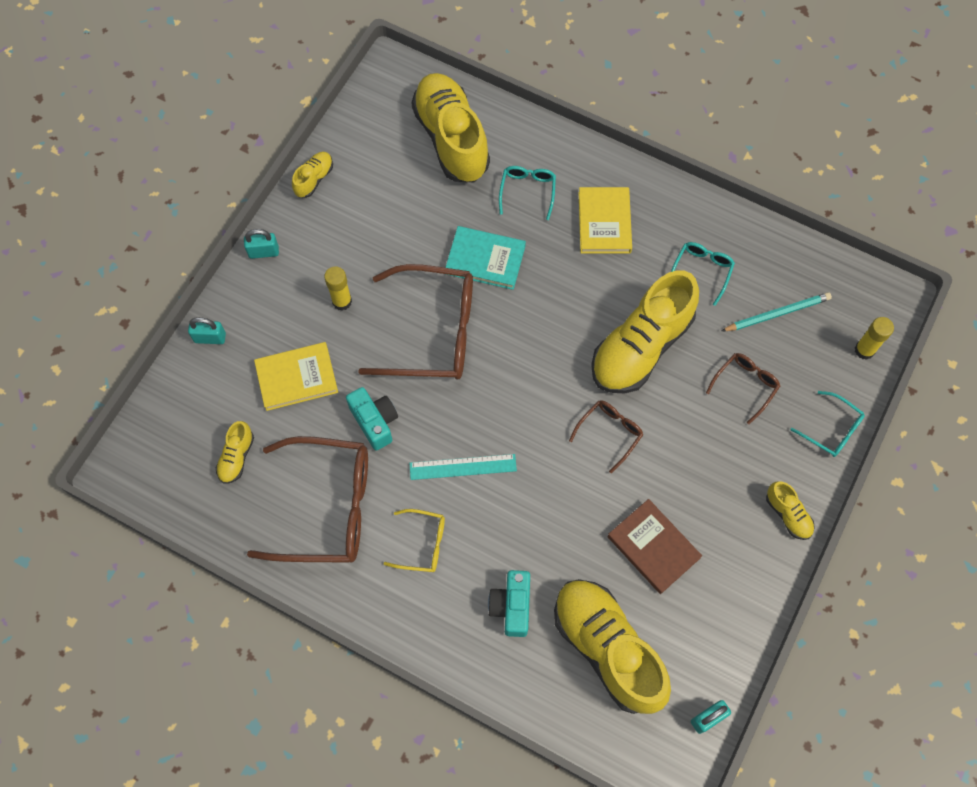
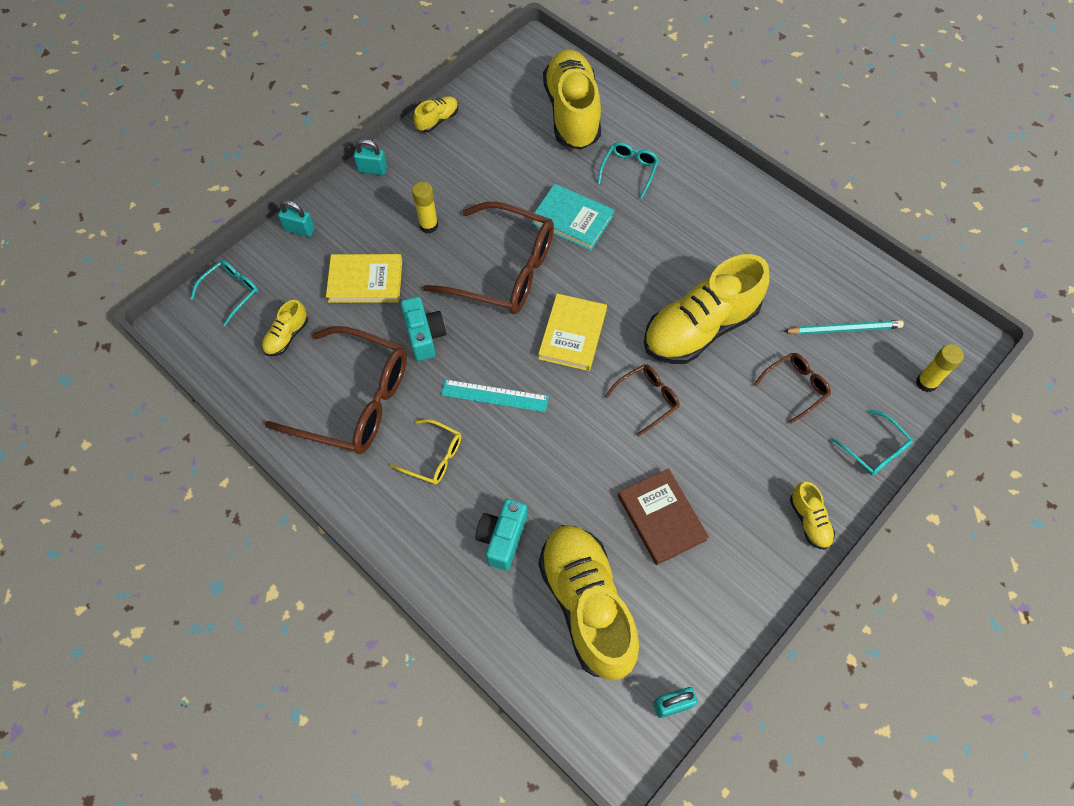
camera: 15 degrees right, 5 degrees down
yellow book [579,187,632,254] -> yellow book moved to [538,294,607,371]
turquoise glasses [671,242,735,306] -> turquoise glasses moved to [190,260,259,326]

